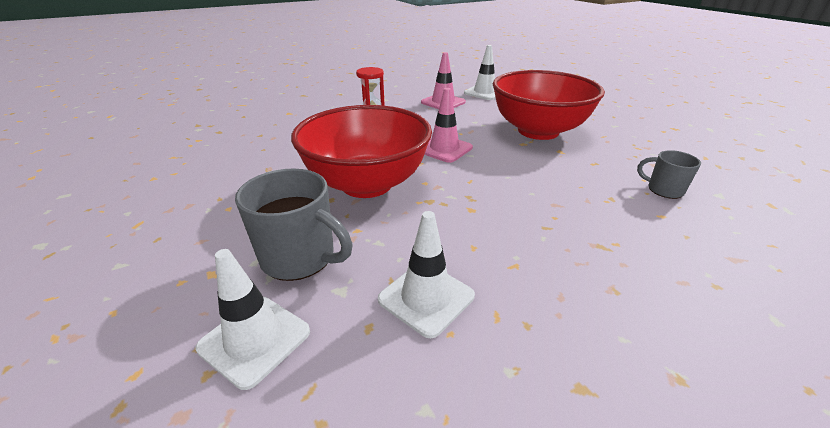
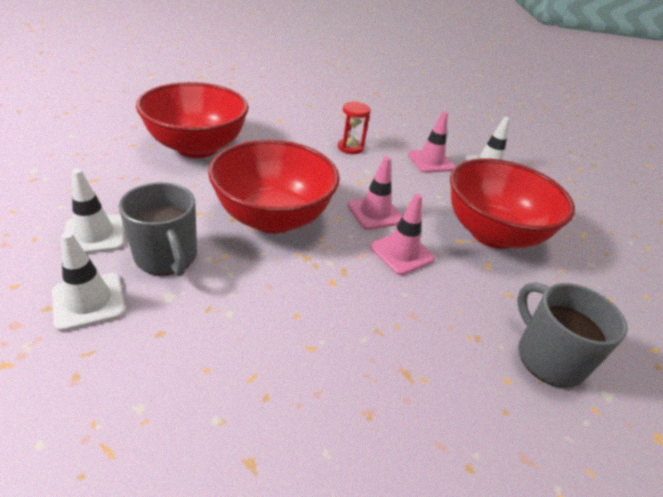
camera: 25 degrees right, 5 degrees up
white traffic cone [378,211,475,338] -> white traffic cone moved to [64,169,124,253]
grey mug [637,150,701,199] -> grey mug [517,282,628,388], size x1.76
none -> red bowl [136,82,249,158]
none -> pink traffic cone [370,194,435,275]

